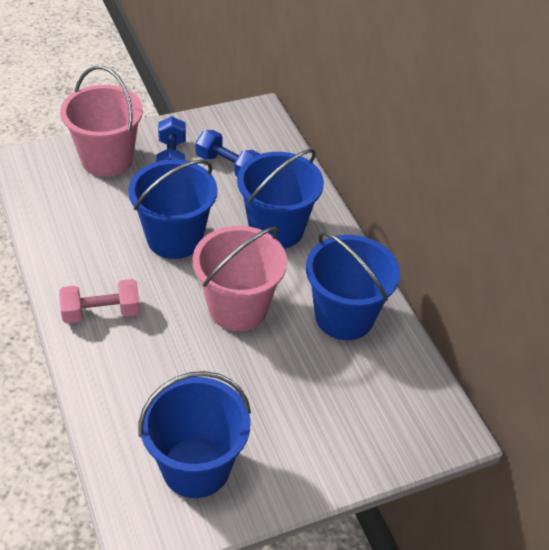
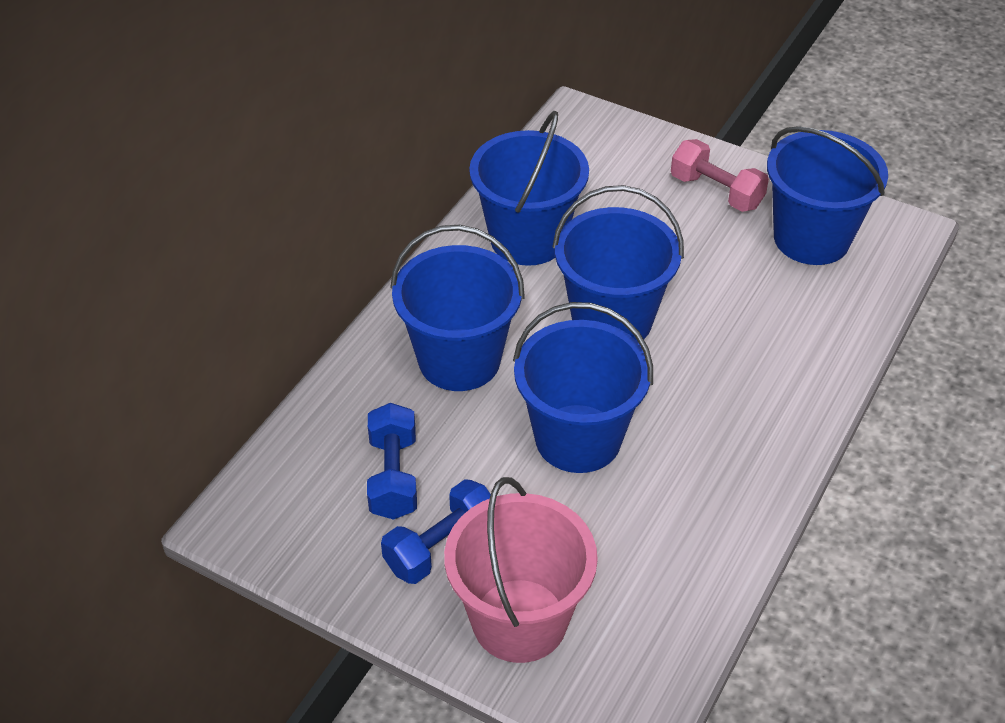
camera: 125 degrees left, 0 degrees up
pink dumbbell [59,279,140,323] -> pink dumbbell moved to [671,139,769,212]
pink bucket [193,226,287,331] -> blue bucket [552,185,684,342]

